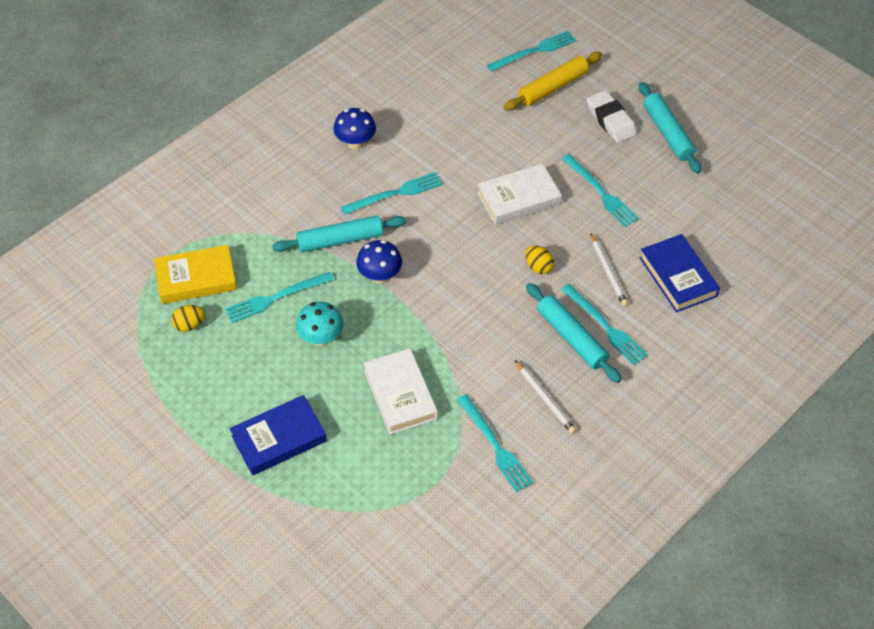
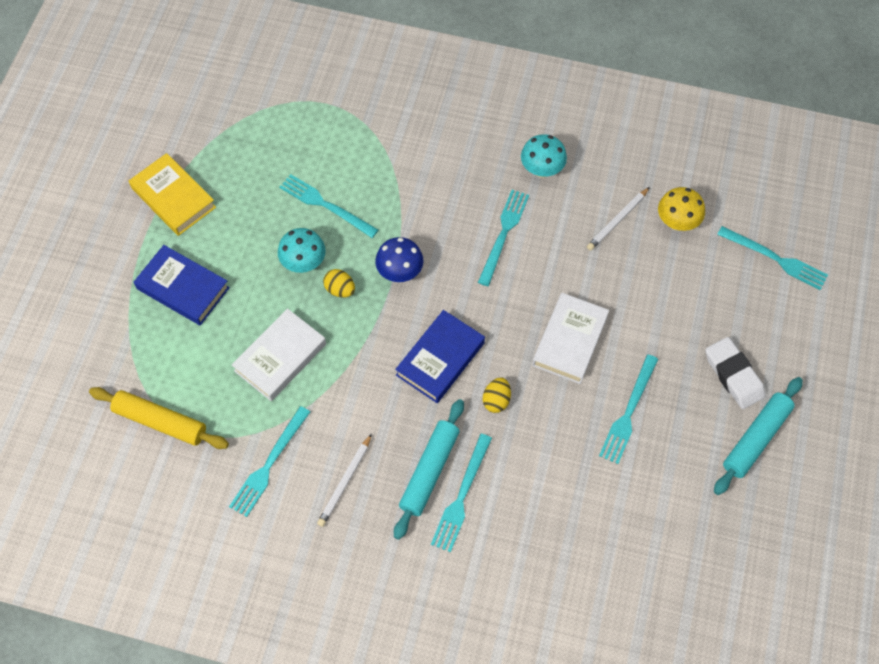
camera: 60 degrees right, 10 degrees up
yellow book [154,245,237,304] -> yellow book moved to [129,153,216,236]
yellow egg [171,305,205,332] -> yellow egg moved to [323,269,355,298]
turquoise rolling pin [272,215,407,252] -> none
blue mushroom [333,108,376,150] -> turquoise mushroom [521,134,567,178]
turquoise fork [340,172,443,215] -> turquoise fork turned 105 degrees counterclockwise [478,190,529,286]
white book [477,163,562,225] -> white book turned 75 degrees clockwise [532,293,609,384]
yellow rolling pin [504,52,602,111] -> yellow rolling pin moved to [89,387,229,449]
white eraser [587,90,637,143] -> white eraser turned 60 degrees counterclockwise [706,337,766,409]
white pencil [591,234,628,306] -> white pencil moved to [587,187,650,251]
blue book [639,234,720,313] -> blue book moved to [395,310,485,403]
none -> yellow mushroom [658,187,705,231]

